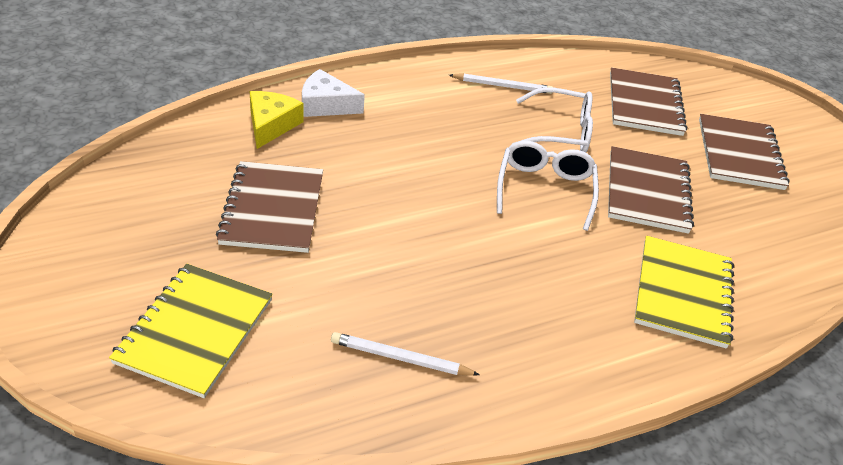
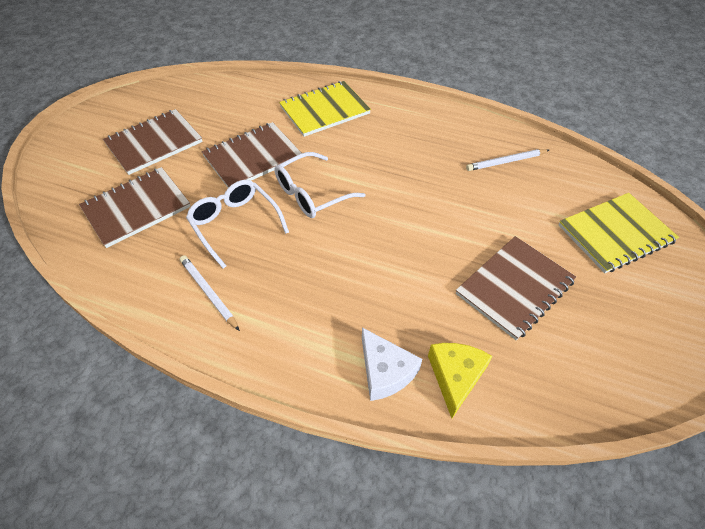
camera: 130 degrees left, 10 degrees up
yellow cheese [250,91,303,149] -> yellow cheese turned 135 degrees clockwise [428,343,492,418]
white pencil [331,332,480,376] -> white pencil turned 105 degrees clockwise [466,149,549,171]

